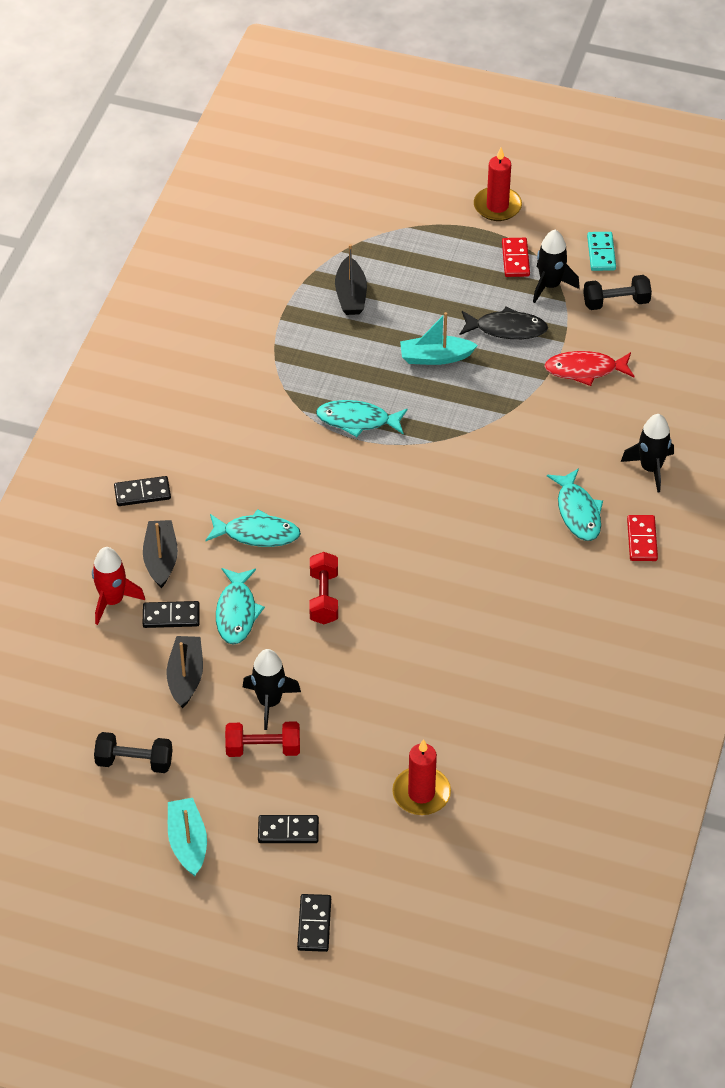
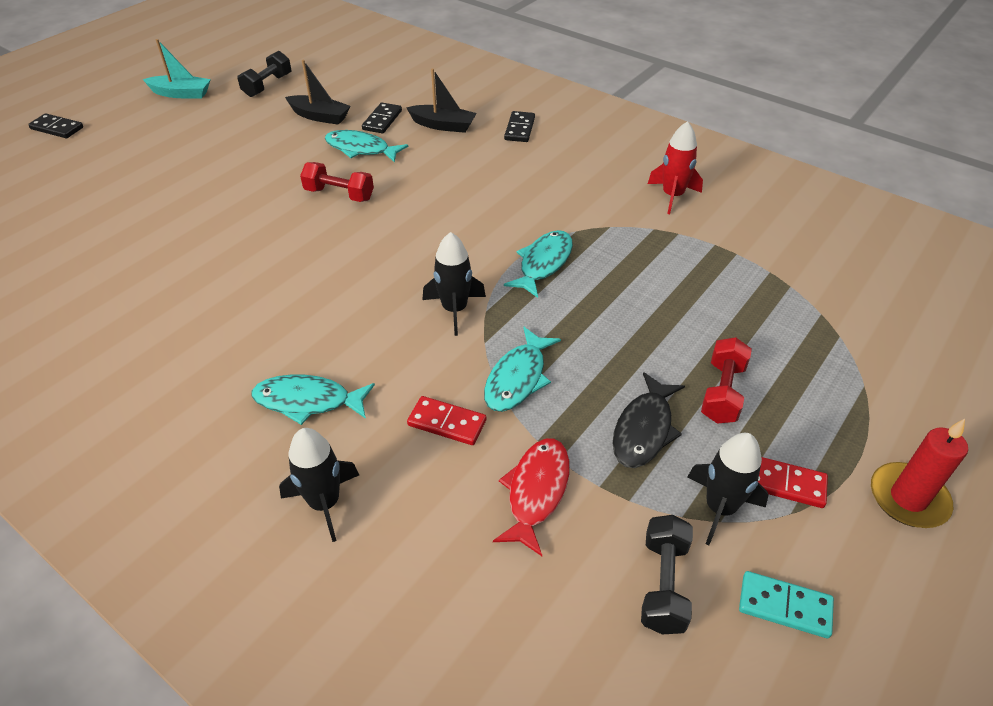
camera: 110 degrees right, 5 degrees down
red rocket [92,547,145,625] -> red rocket moved to [648,121,703,214]
turquoise fish [205,509,301,547] -> turquoise fish moved to [484,327,561,412]
red dumbbell [225,721,300,757] -> red dumbbell moved to [701,337,752,424]
black rocket [243,649,301,730] -> black rocket moved to [422,232,486,336]
black domino [258,815,319,843] -> none
black boat [335,244,367,315] -> none
red candle [392,739,451,815] -> none
turquoise boat [400,312,478,365] -> none
red domino [627,515,658,561] -> red domino moved to [407,396,486,445]

